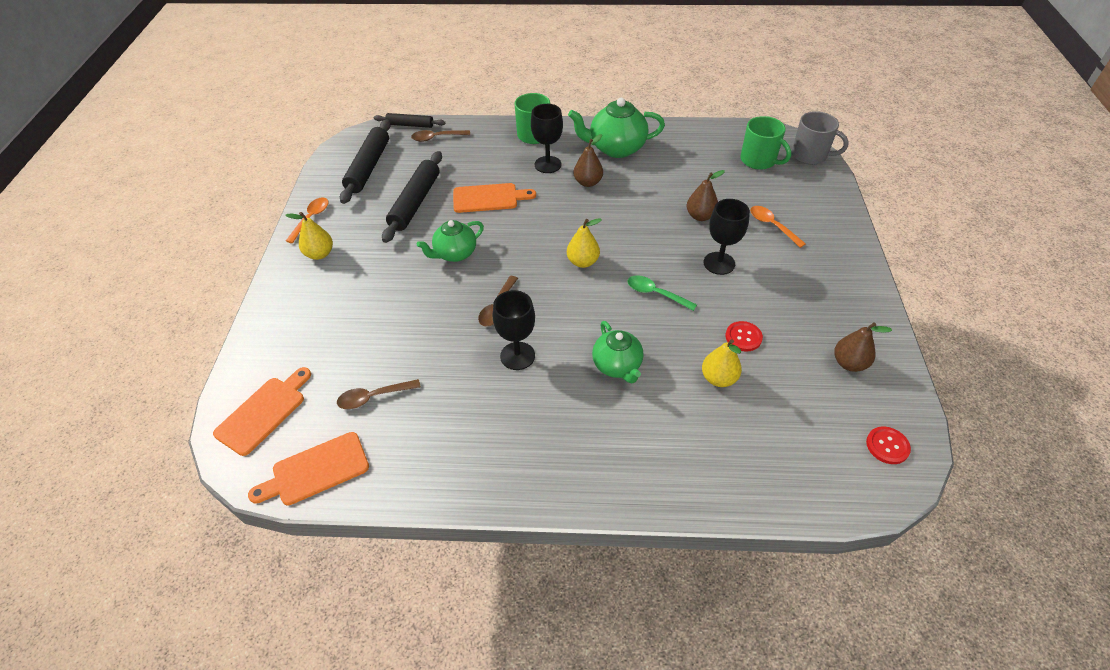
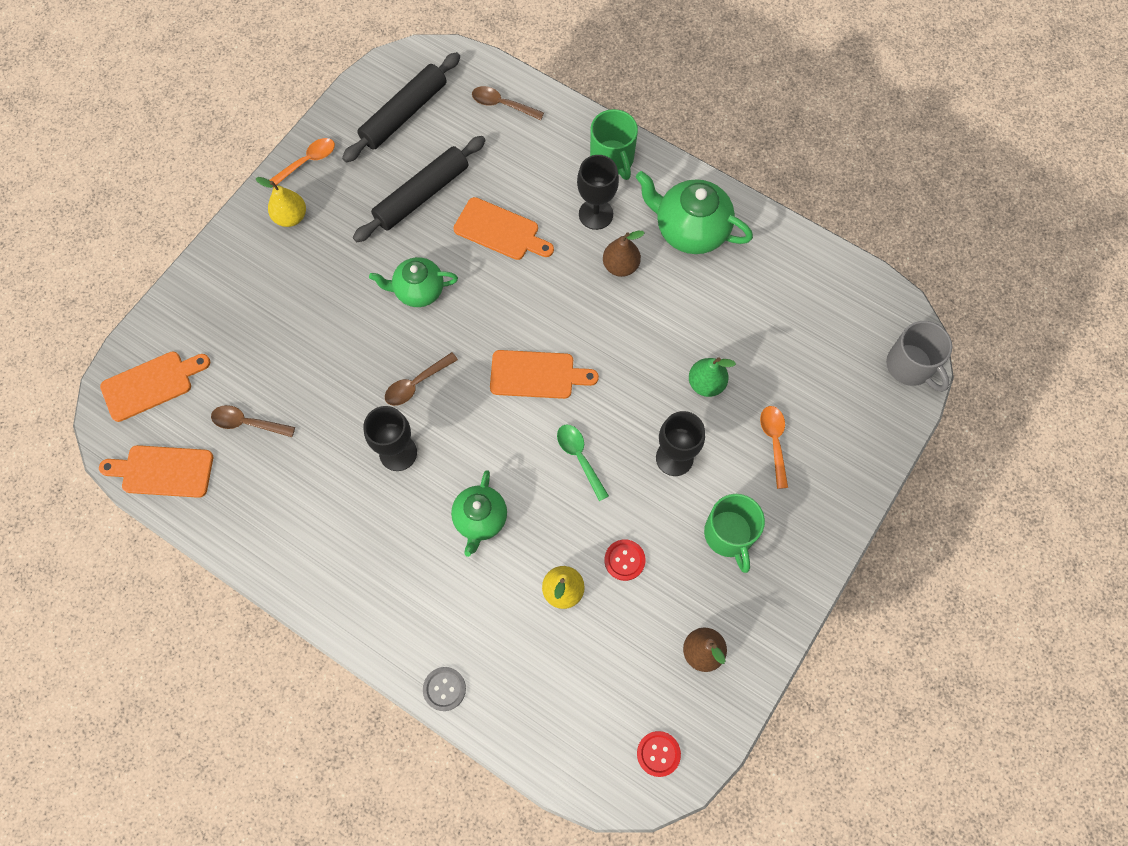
camera: 30 degrees right, 20 degrees up
black rolling pin [374,113,445,128] -> none
yellow pear [567,219,602,268] -> orange cutting board [490,350,599,399]
brown pear [687,170,725,221] -> green pear [689,357,736,397]
green mug [740,116,791,170] -> green mug moved to [704,494,765,573]
none -> grey button [423,667,466,711]

